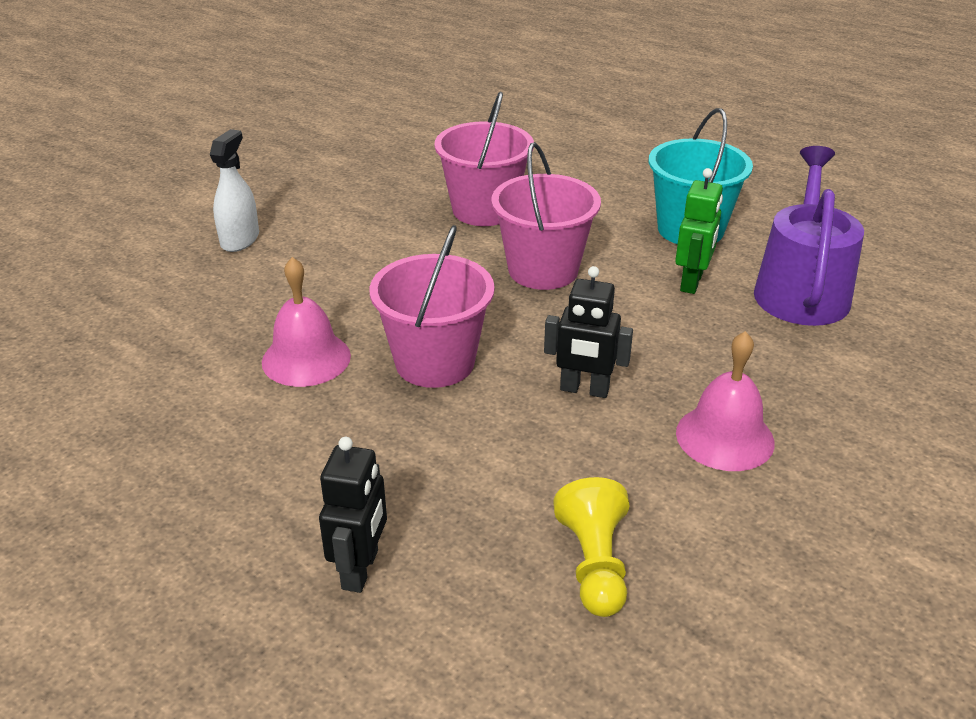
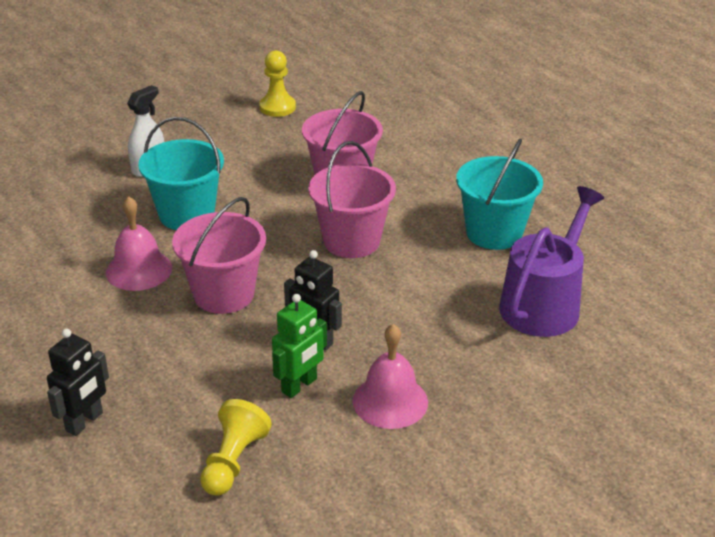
camera: 20 degrees right, 0 degrees up
green robot [675,168,723,294] -> green robot moved to [272,294,327,398]
none -> turquoise bucket [138,117,224,230]
none -> yellow pawn [259,50,296,117]

